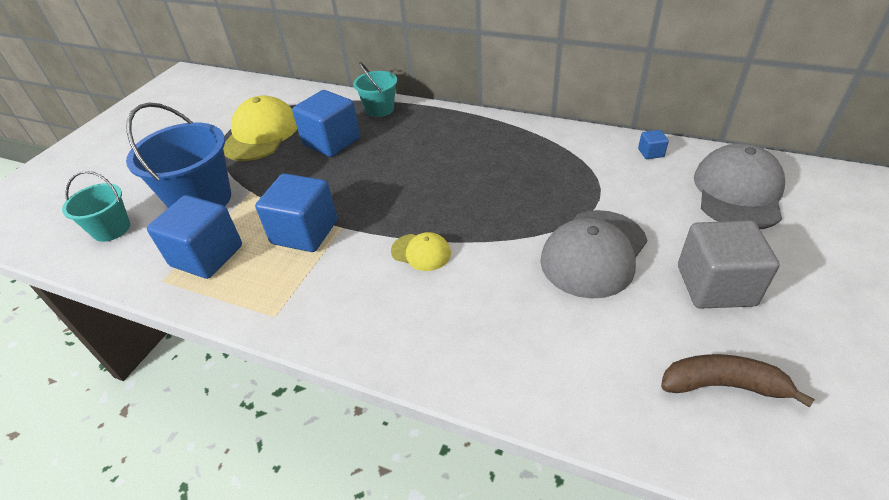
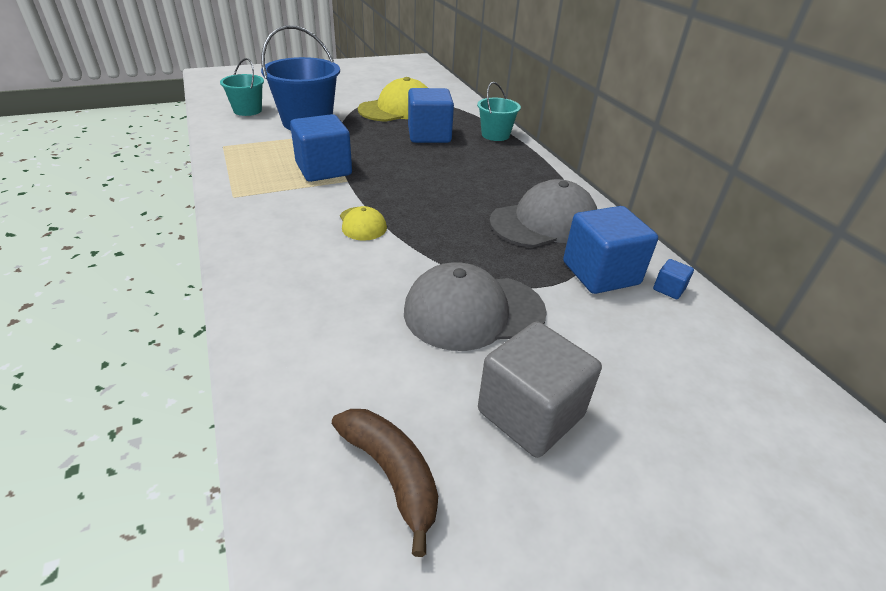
camera: 40 degrees right, 5 degrees down
blue cube [147,195,242,279] -> blue cube moved to [563,206,658,294]
grey cap [694,143,785,229] -> grey cap moved to [489,179,597,248]

